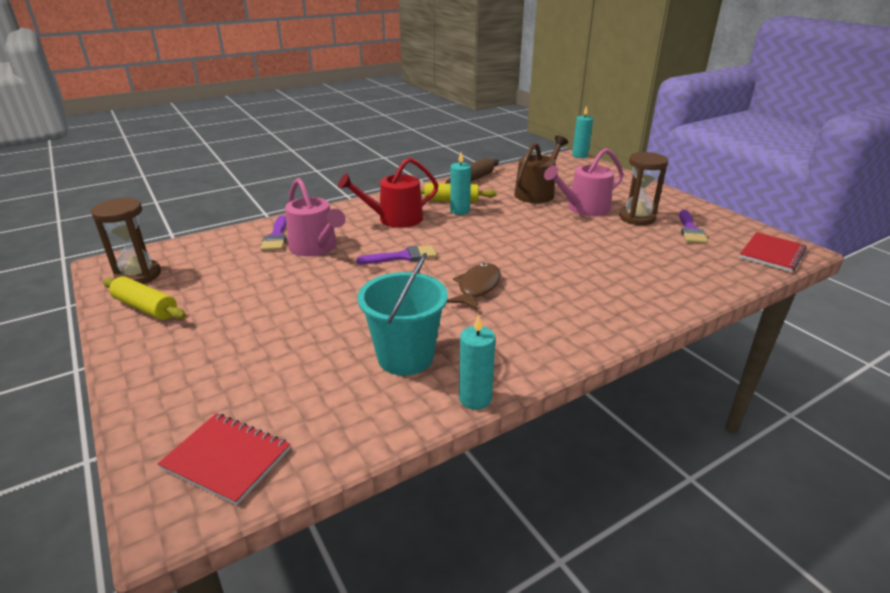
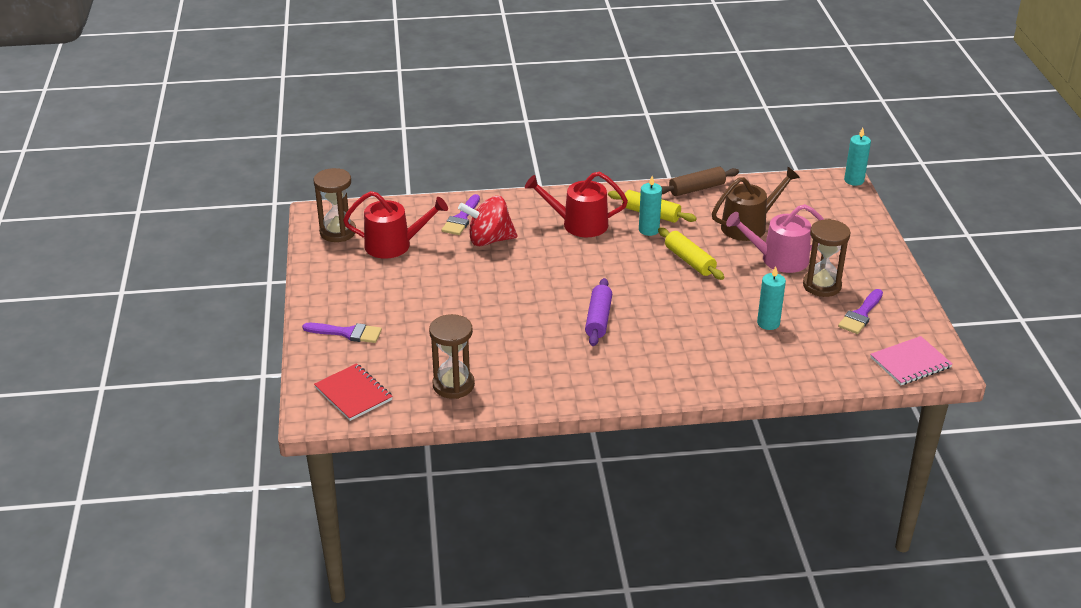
camera: 25 degrees right, 5 degrees up
yellow rolling pin [103,276,186,320] -> yellow rolling pin moved to [658,228,724,280]
pink watering can [285,178,346,256] -> red spinning top [458,196,517,246]
purple brush [356,245,437,264] -> purple brush moved to [302,323,382,343]
turquoise bucket [357,253,448,376] -> none
brown fish [447,263,501,310] -> purple rolling pin [585,278,612,346]
turquoise candle [459,314,495,410] -> turquoise candle moved to [757,266,786,330]
red notebook [739,232,807,272] -> pink notebook [870,336,953,385]
none -> red watering can [343,191,448,259]
none -> brown hourglass [429,314,475,399]

